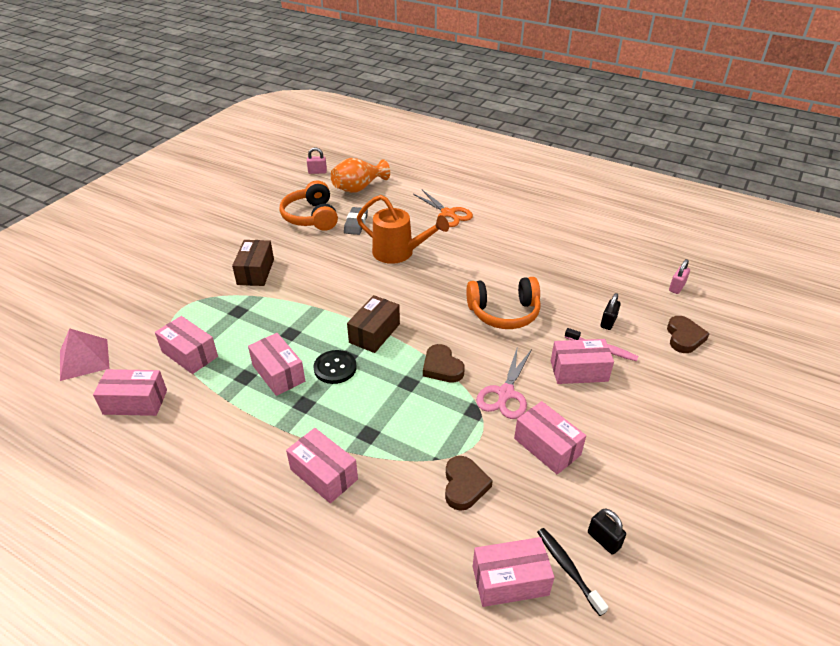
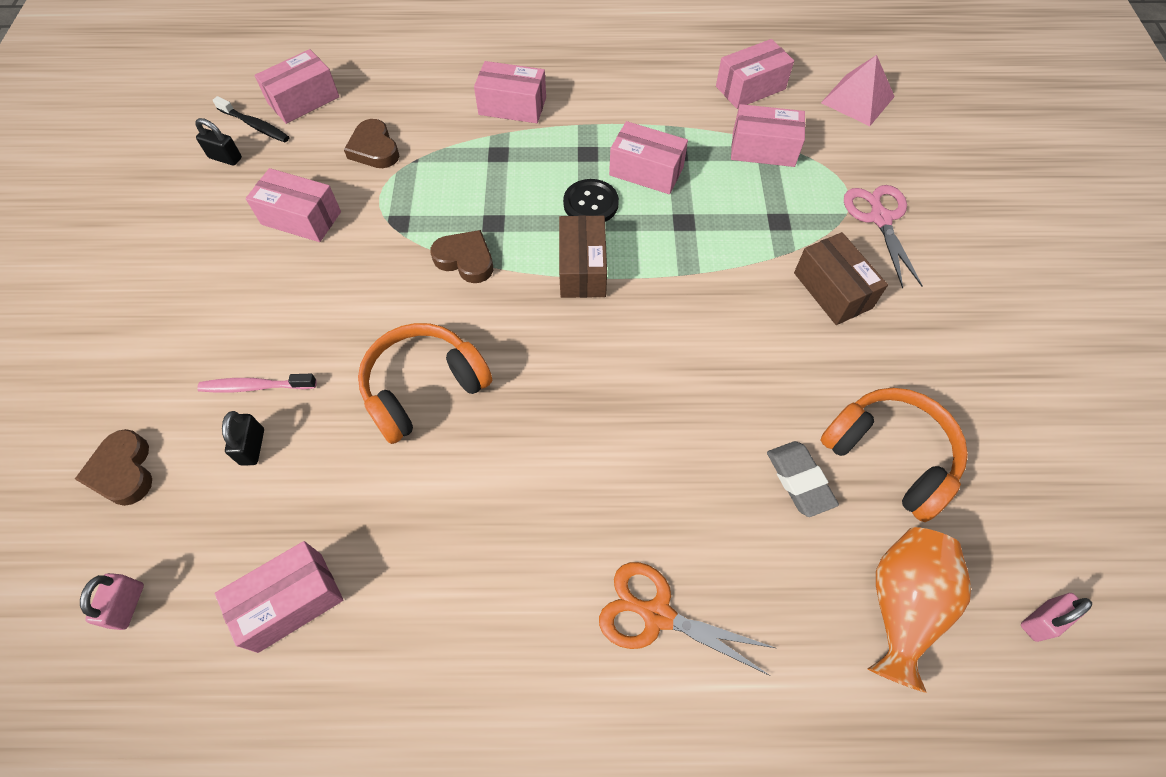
camera: 150 degrees right, 20 degrees up
orange watering can [357,195,449,264] -> none
pink scissors [476,346,532,419] -> pink scissors moved to [844,185,923,288]
pink box [551,339,614,384] -> pink box moved to [215,541,343,653]

